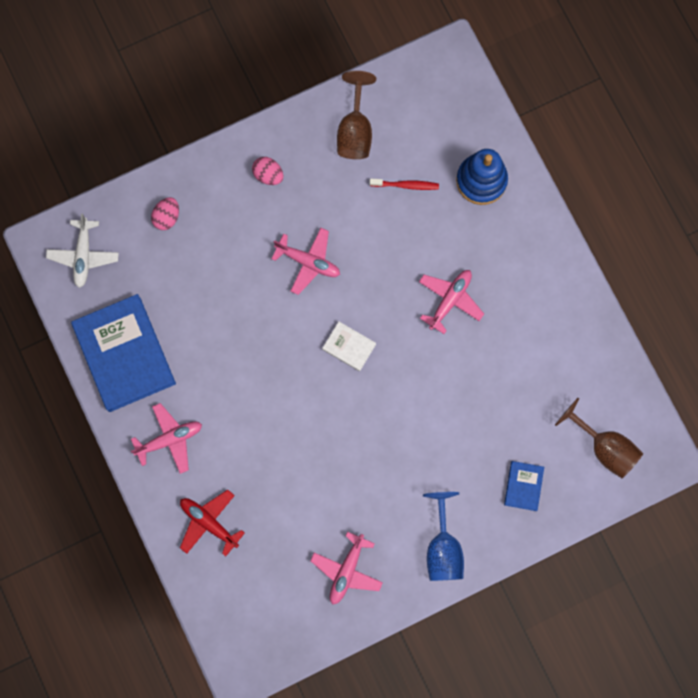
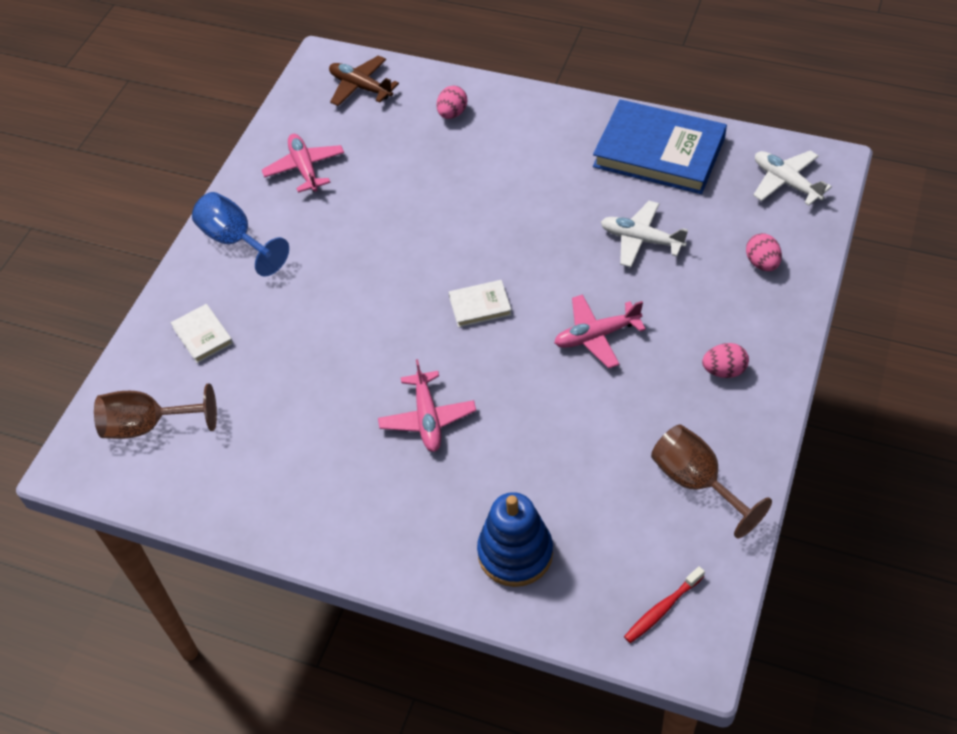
camera: 140 degrees right, 25 degrees down
pink plane [131,403,202,474] -> none
red plane [180,490,245,556] -> pink egg [437,85,467,119]
red toothbrush [370,179,439,190] -> red toothbrush moved to [624,566,705,643]
blue book [504,461,544,511] -> white book [171,304,233,363]
none -> brown plane [329,55,399,106]
none -> white plane [601,201,688,267]

